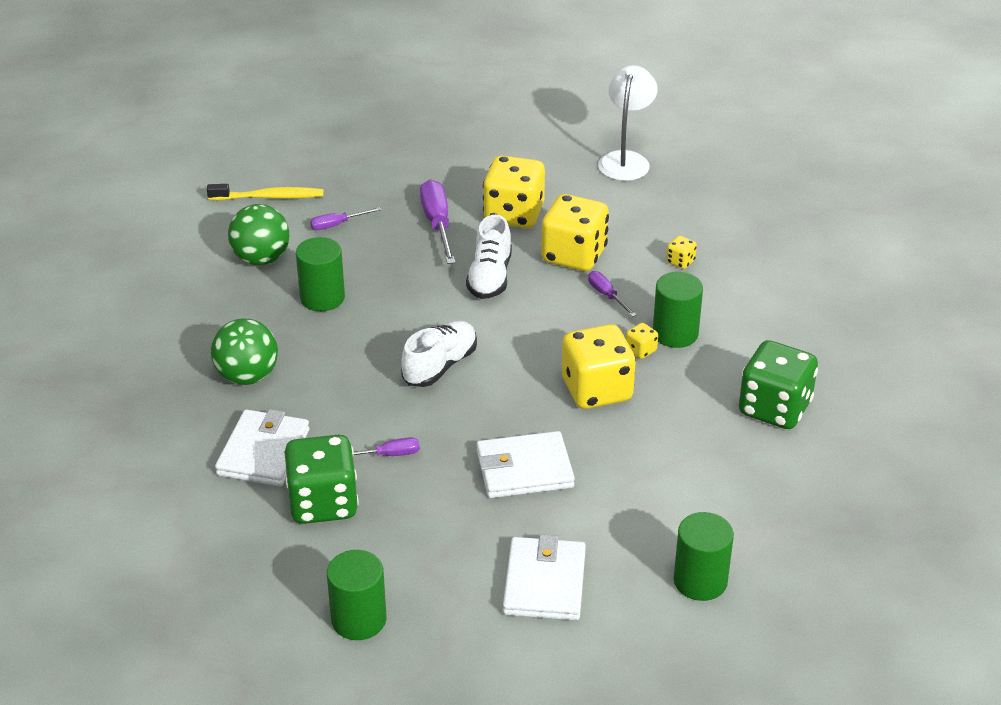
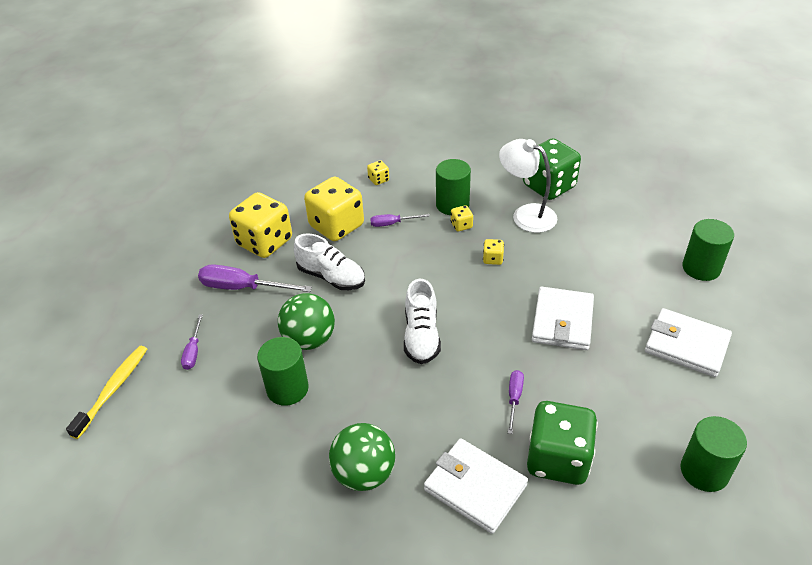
camera: 65 degrees left, 5 degrees up
green ball [228,204,289,265] -> green ball moved to [278,293,335,350]
white shoe [401,321,477,387] -> white shoe turned 150 degrees counterclockwise [404,279,441,364]
yellow dice [562,324,636,409] -> yellow dice [483,239,504,265], size x0.42
white lamp [598,65,658,181] -> white lamp moved to [499,139,557,233]

